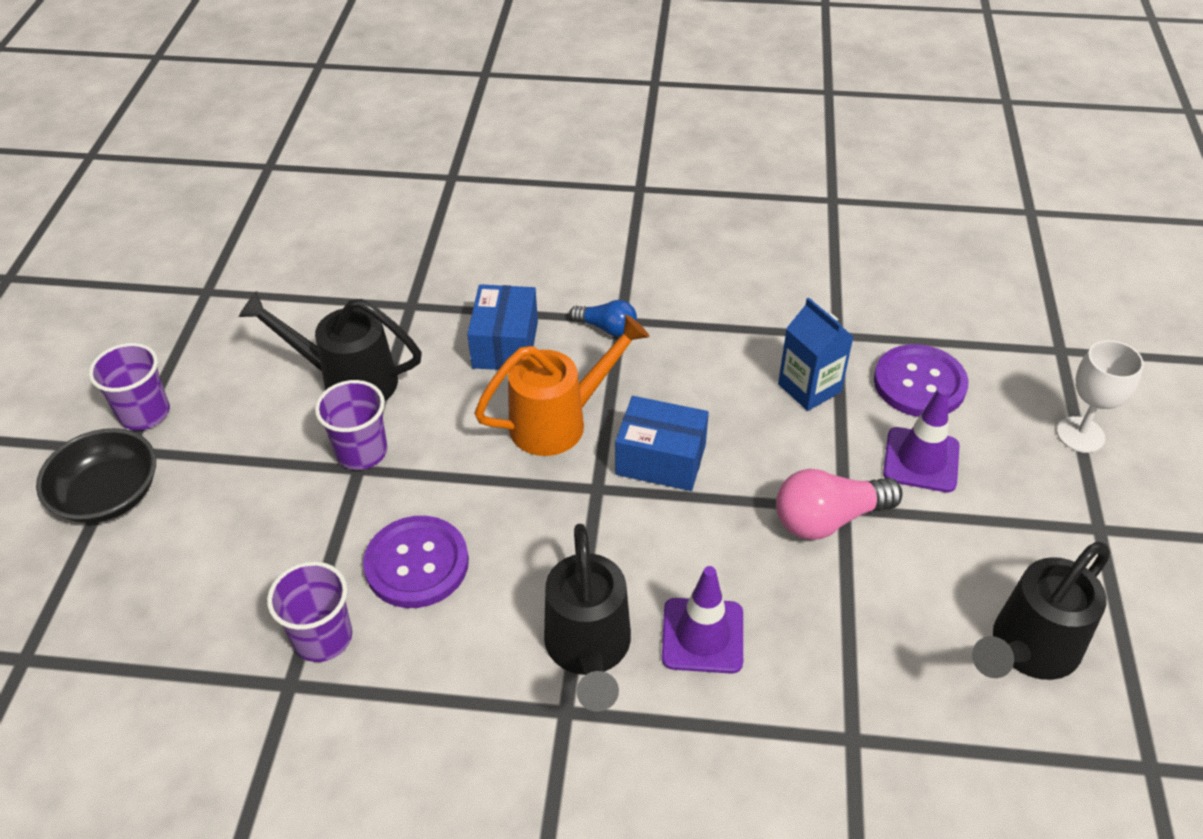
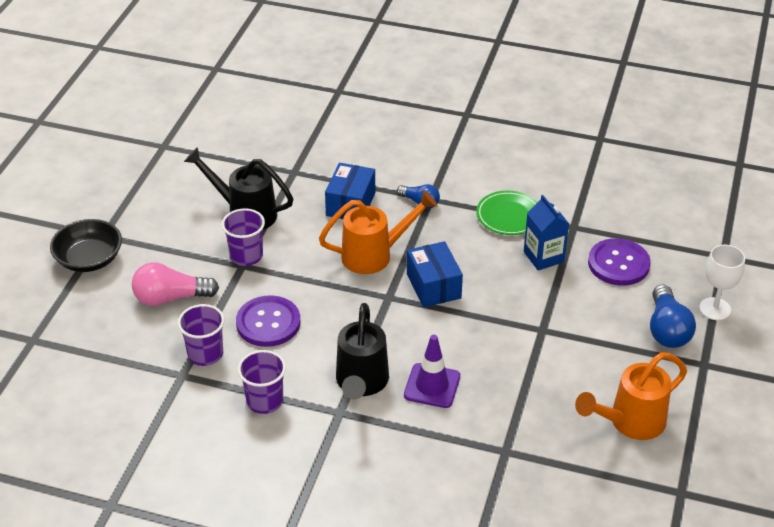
camera: 10 degrees right, 5 degrees down
purple cup [89,343,170,430] -> purple cup moved to [238,350,286,414]
blue box [615,396,709,491] -> blue box turned 45 degrees clockwise [407,241,463,307]
pink light bulb [776,469,903,540] -> pink light bulb moved to [132,262,219,306]
purple traffic cone [883,387,959,492] -> none
black watering can [972,542,1110,680] -> orange watering can [575,352,687,440]
none -> green plate [476,191,538,235]
none -> blue light bulb [650,285,696,348]

